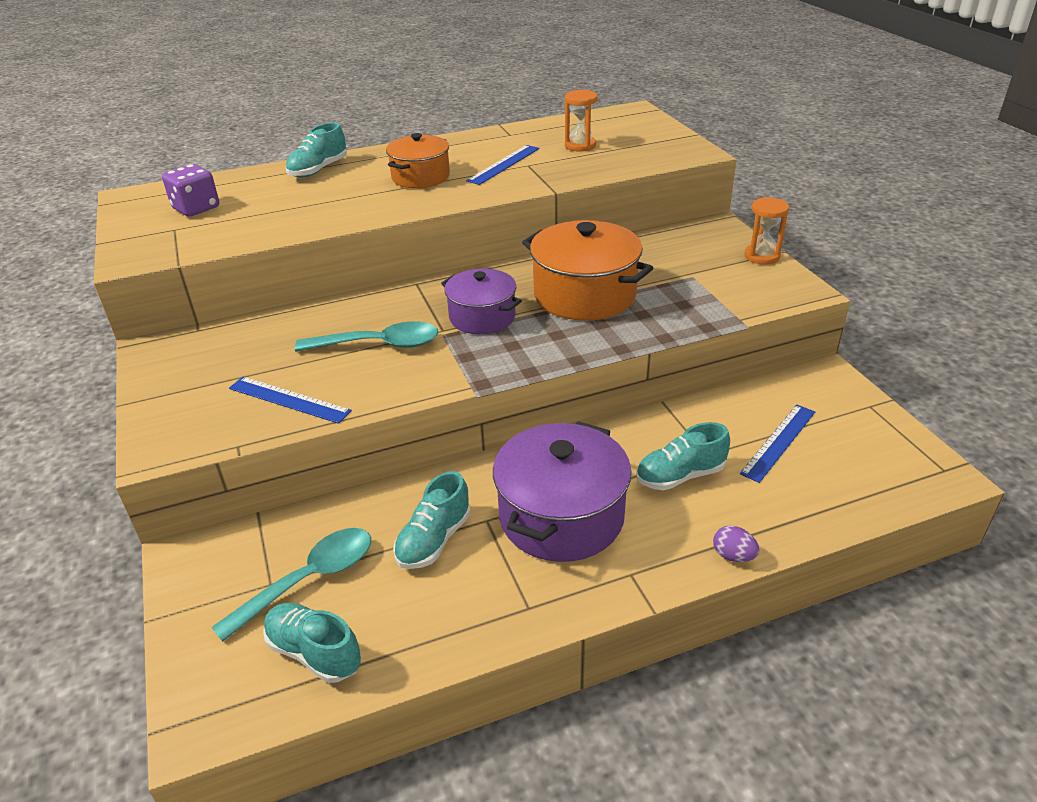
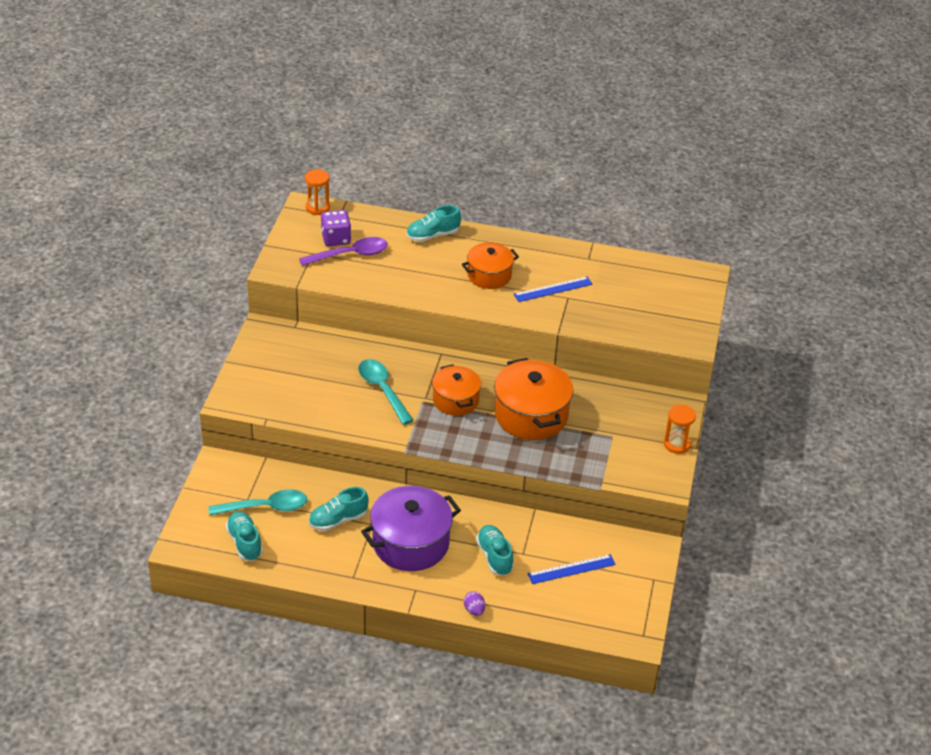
camera: 30 degrees right, 5 degrees up
blue ruler [229,377,352,424] -> none
turquoise spoon [295,321,438,351] -> turquoise spoon turned 150 degrees counterclockwise [358,359,413,425]
purple pot [441,268,522,334] -> orange pot [432,364,481,416]
orange hourglass [565,90,597,152] -> orange hourglass moved to [305,169,330,215]
turquoise shoe [636,422,730,491] -> turquoise shoe turned 60 degrees clockwise [476,525,514,576]
none -> purple spoon [299,237,388,266]

